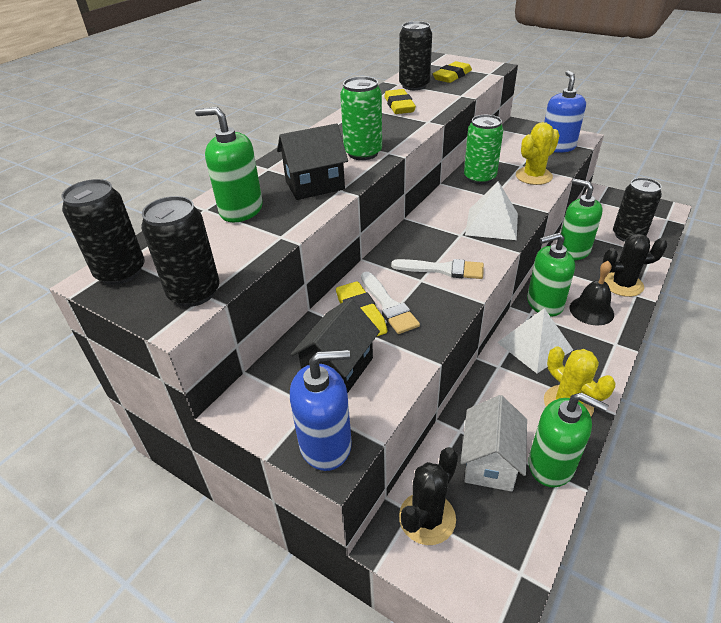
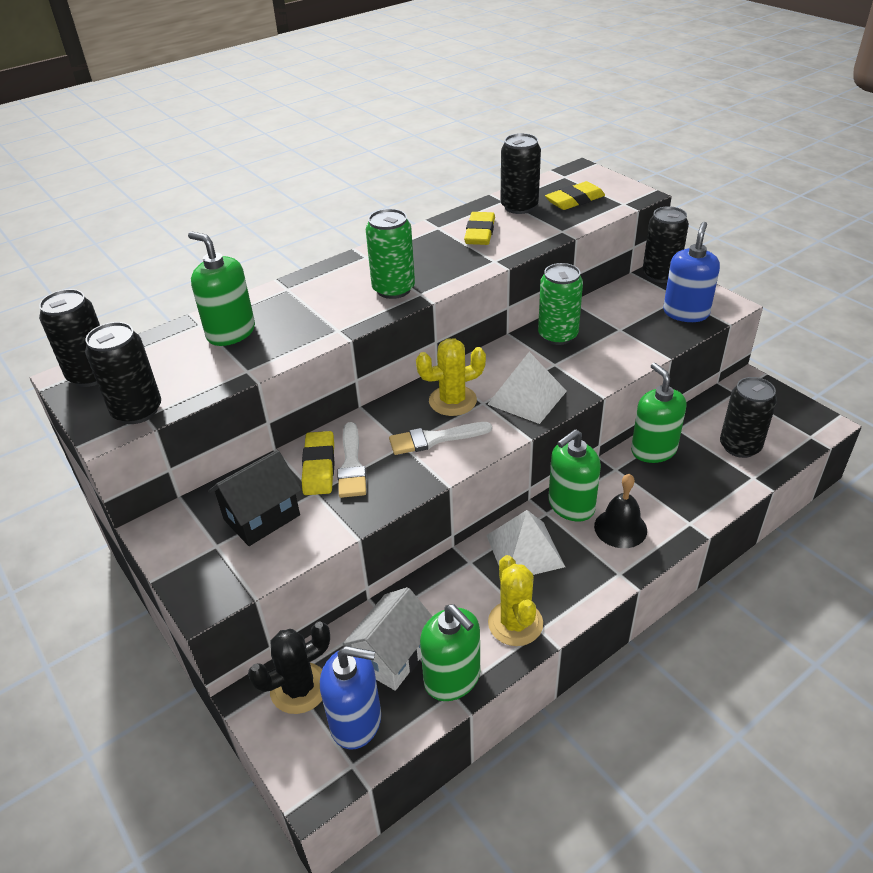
camera: 20 degrees right, 0 degrees up
black house [277,123,348,200] -> none
blue soap dispenser [290,350,352,471] -> blue soap dispenser moved to [320,646,381,749]
white brush [391,259,484,279] -> white brush turned 135 degrees clockwise [389,422,492,455]
yellow cactus [516,122,560,185] -> yellow cactus moved to [416,339,486,416]
green soap dispenser [527,233,575,317] -> green soap dispenser turned 45 degrees counterclockwise [548,429,601,522]
black cactus [602,234,668,297] -> none
none -> black can [643,206,689,283]

